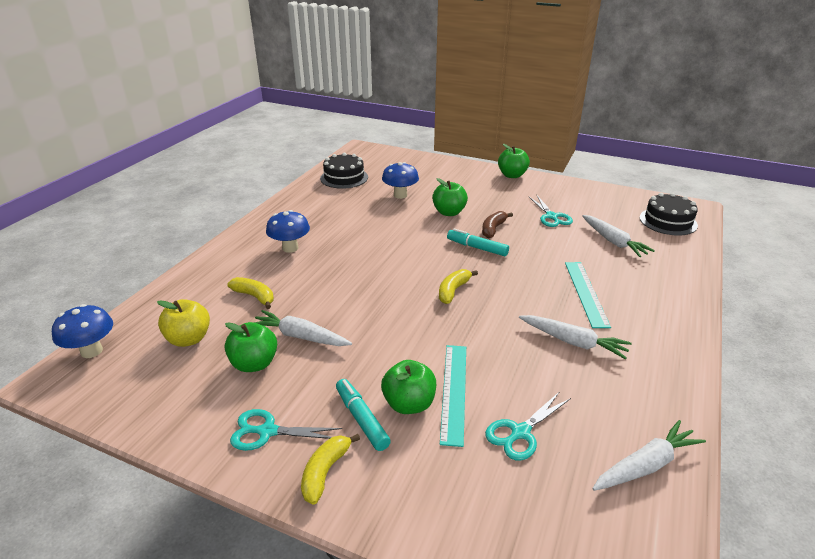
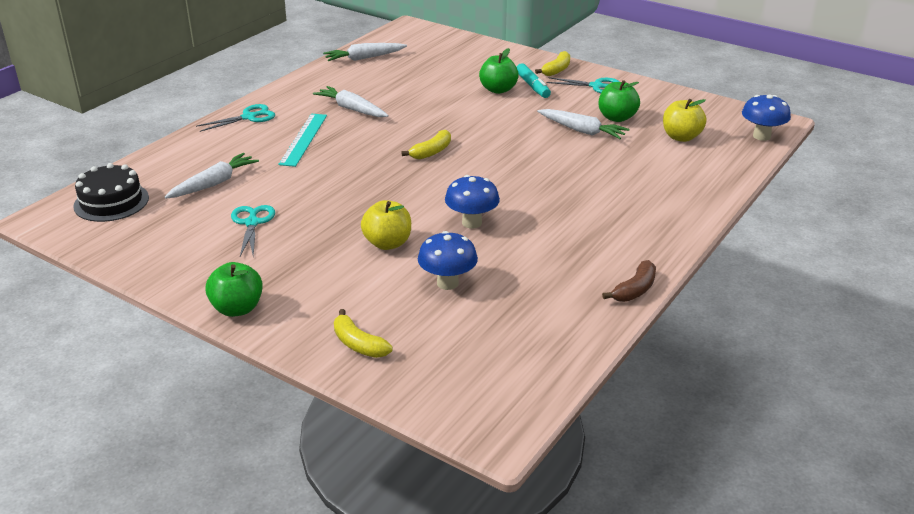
camera: 170 degrees left, 0 degrees up
yellow banana [227,277,274,309] -> yellow banana moved to [334,309,393,358]
blue mushroom [266,210,310,253] -> blue mushroom moved to [445,175,500,229]
black cake [320,153,368,189] -> none
green apple [432,178,468,216] -> yellow apple [361,200,411,250]
turquoise ruler [440,345,466,447] -> none
turquoise marker [447,228,509,256] -> none
brown banana [482,211,513,239] -> brown banana moved to [602,260,656,302]
turquoise scissors [485,392,571,461] -> turquoise scissors moved to [196,104,275,132]
white carrot [582,215,655,257] -> white carrot turned 60 degrees clockwise [165,153,259,199]

